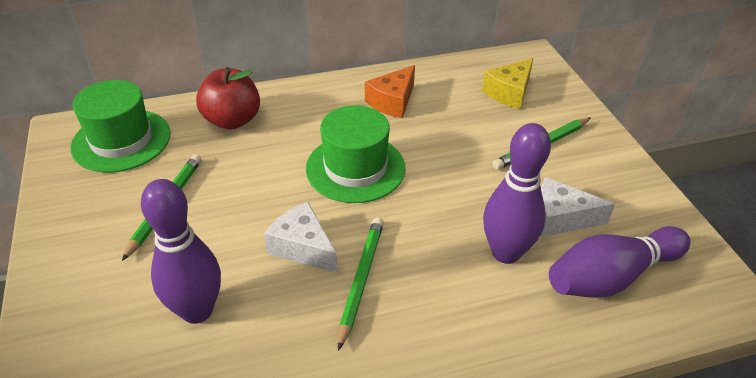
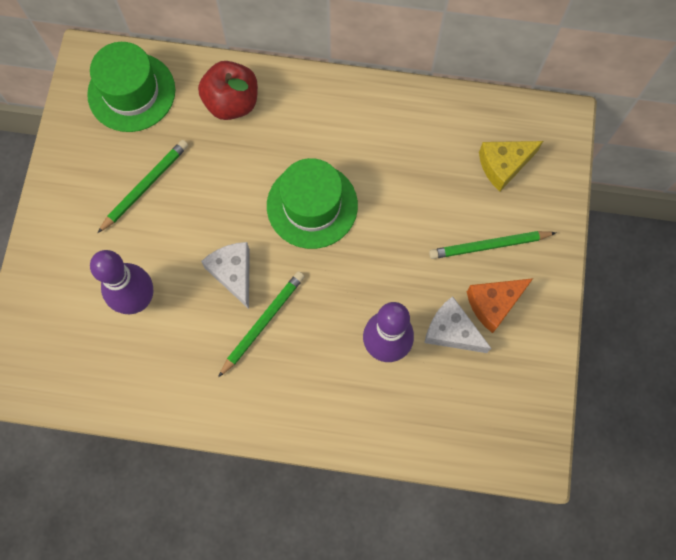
camera: 25 degrees right, 30 degrees up
orange cheese [365,65,415,118] -> orange cheese moved to [467,278,533,333]
purple bowling pin [549,226,691,298] -> none

